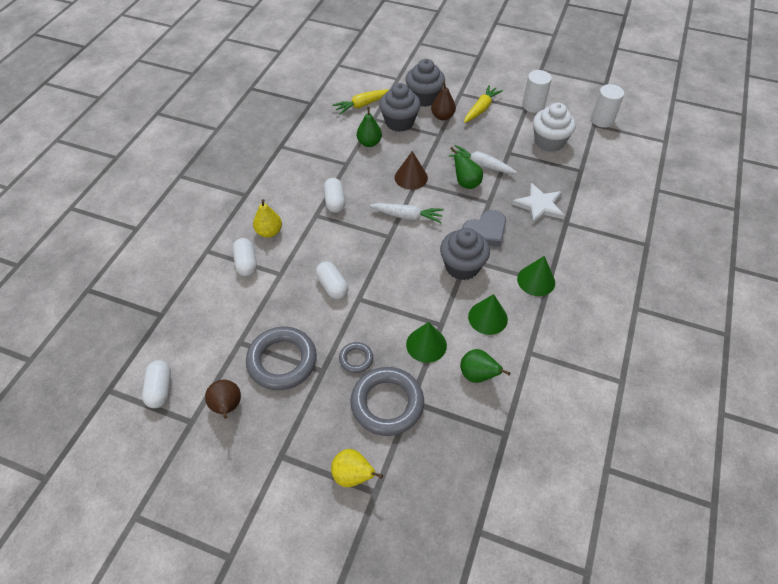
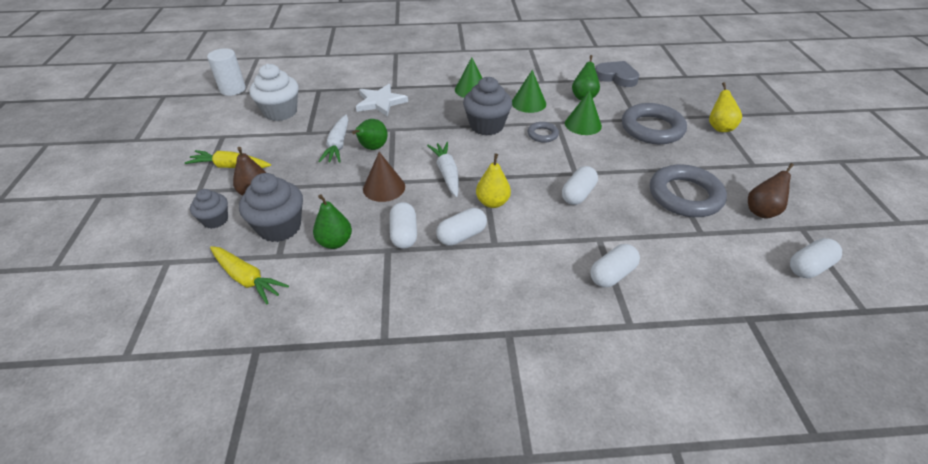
camera: 115 degrees left, 10 degrees down
yellow pear [253,199,282,238] -> yellow pear moved to [476,154,511,208]
grey ring [339,342,373,373] -> grey ring moved to [527,122,559,143]
grey cupcake [406,59,445,107] -> grey cupcake [190,189,228,229], size x0.59
grey heart [462,210,506,247] -> grey heart moved to [595,61,639,87]
white cylinder [522,70,552,113] -> none
none -> white capsule [390,202,417,249]

